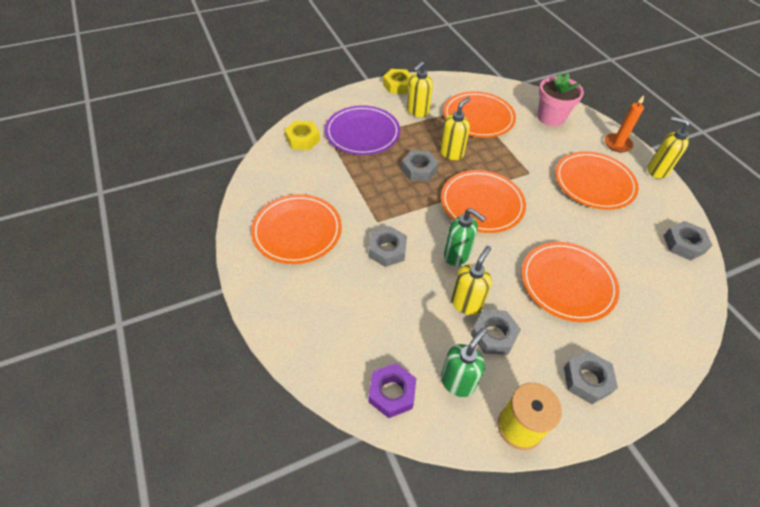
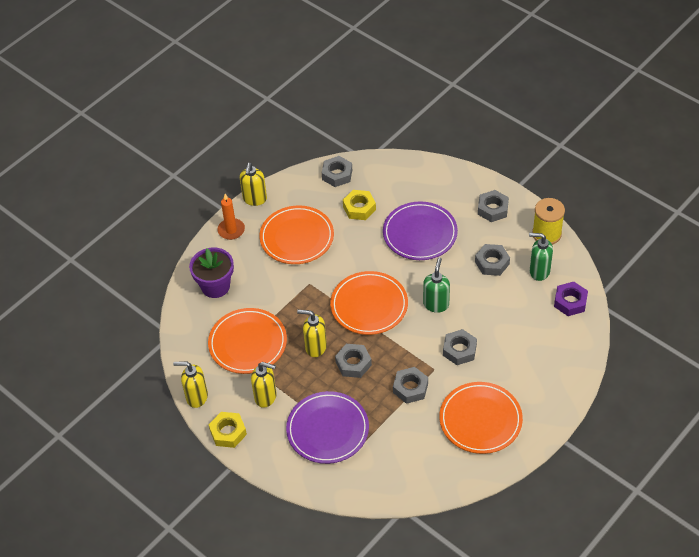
camera: 110 degrees left, 0 degrees up
yellow nut [284,121,320,150] -> yellow nut moved to [343,190,376,220]
yellow soap dispenser [451,246,492,315] -> yellow soap dispenser moved to [173,362,208,408]
orange plate [521,242,620,322] -> purple plate [383,201,458,260]
pink flower pot [538,72,584,126] -> purple flower pot [189,248,234,298]
none -> grey nut [393,367,428,404]

